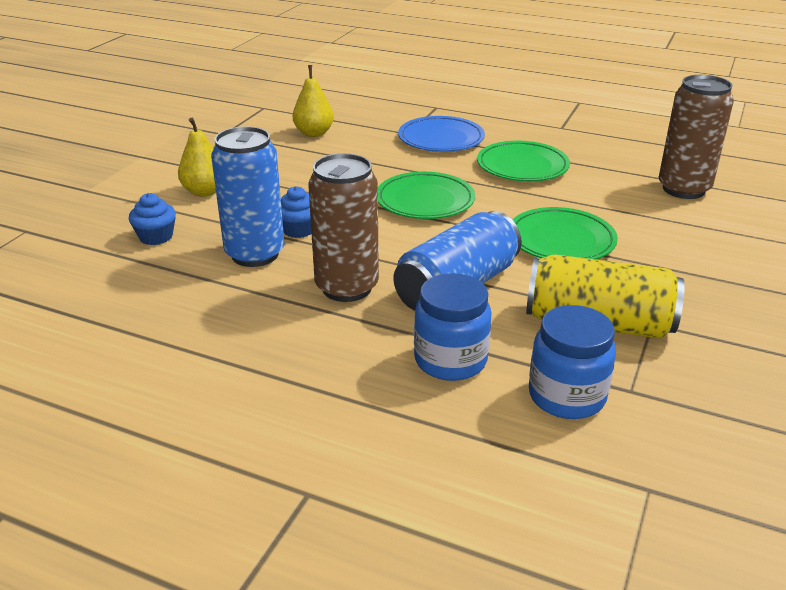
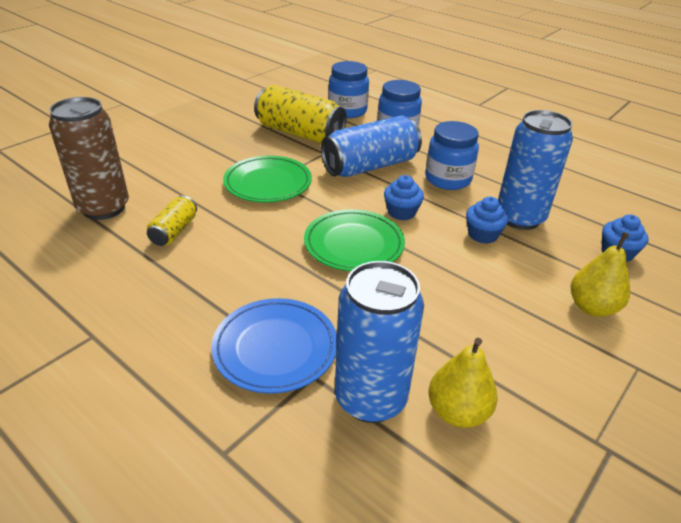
camera: 165 degrees left, 5 degrees up
brown can [308,153,379,302] -> blue jar [425,121,479,190]
green plate [477,141,570,182] -> none
none -> yellow can [147,196,197,246]
none -> blue can [335,261,424,423]
none -> blue cupcake [384,175,424,220]

